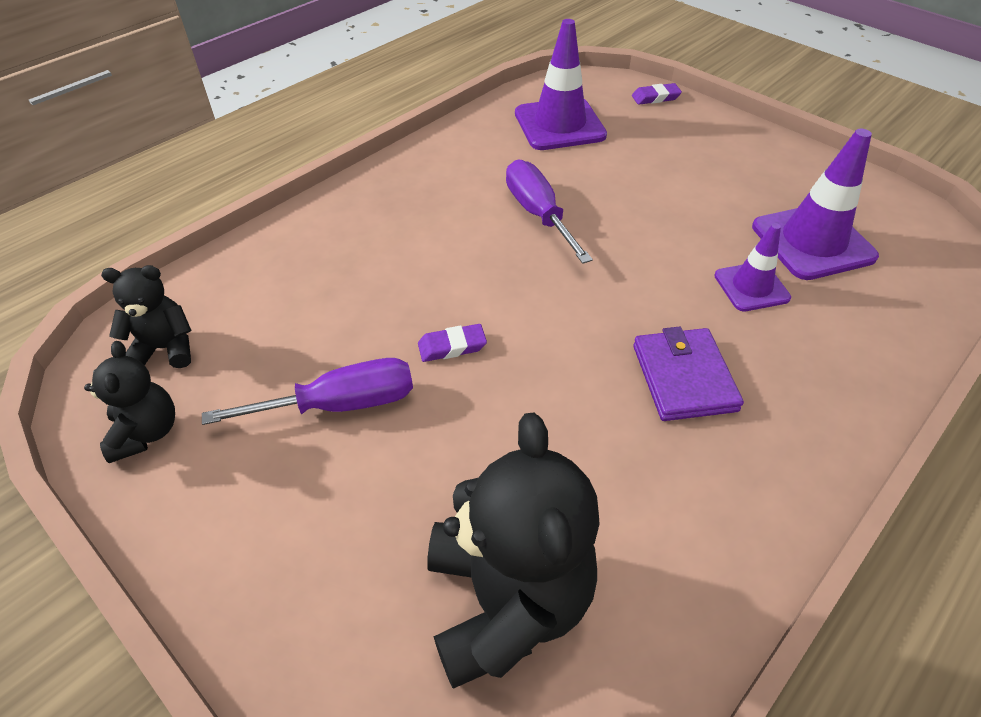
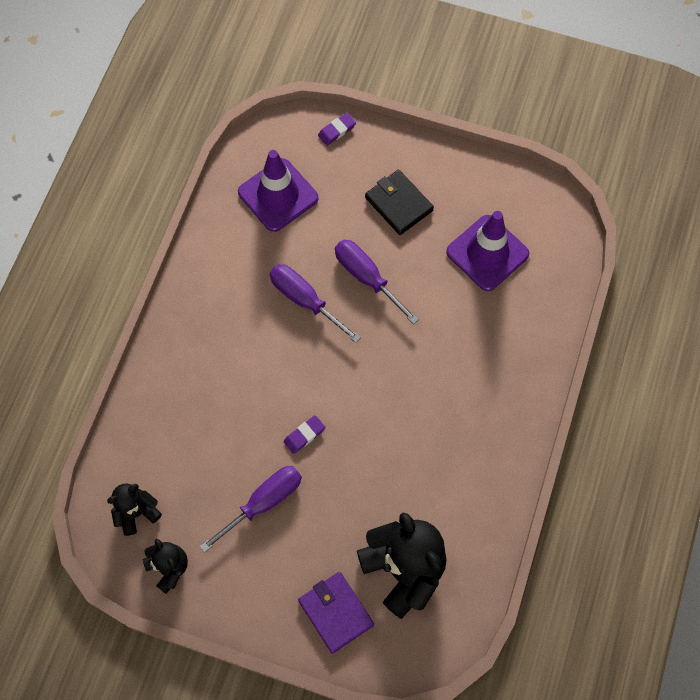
camera: 25 degrees left, 20 degrees up
purple wallet [633,326,744,421] -> purple wallet moved to [298,572,374,654]
purple traffic cone [714,223,791,312] -> none
none -> purple screwdriver [335,240,419,324]
none -> black wallet [365,170,434,235]

